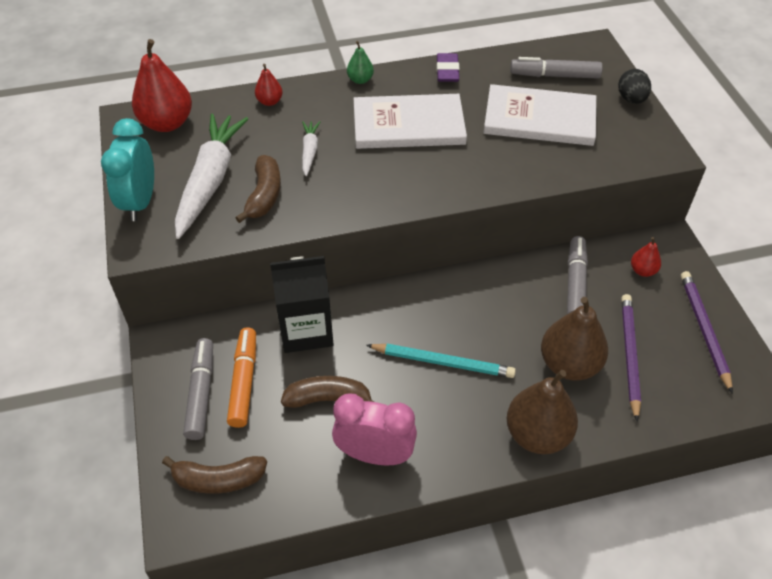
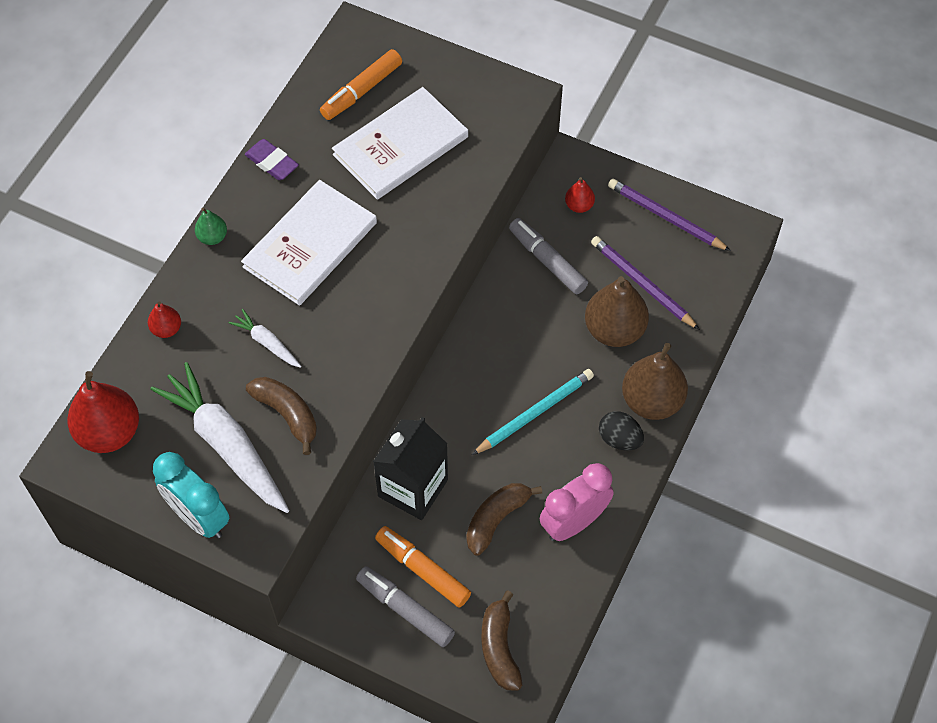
camera: 50 degrees left, 10 degrees up
brown banana [162,456,267,494] -> brown banana turned 135 degrees clockwise [481,590,522,690]
grey marker [510,57,603,79] -> orange marker [320,49,402,120]
black egg [618,69,651,104] -> black egg moved to [599,411,644,450]

